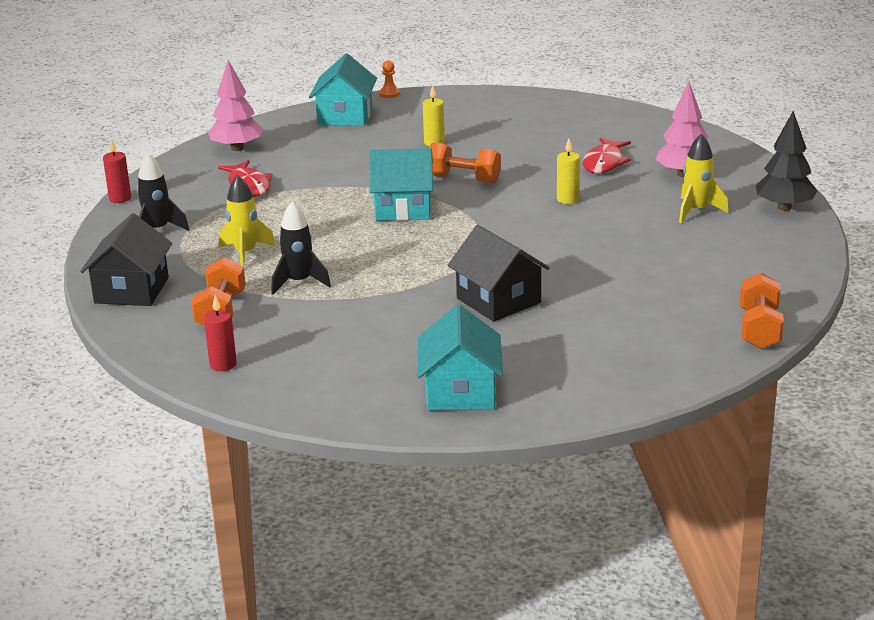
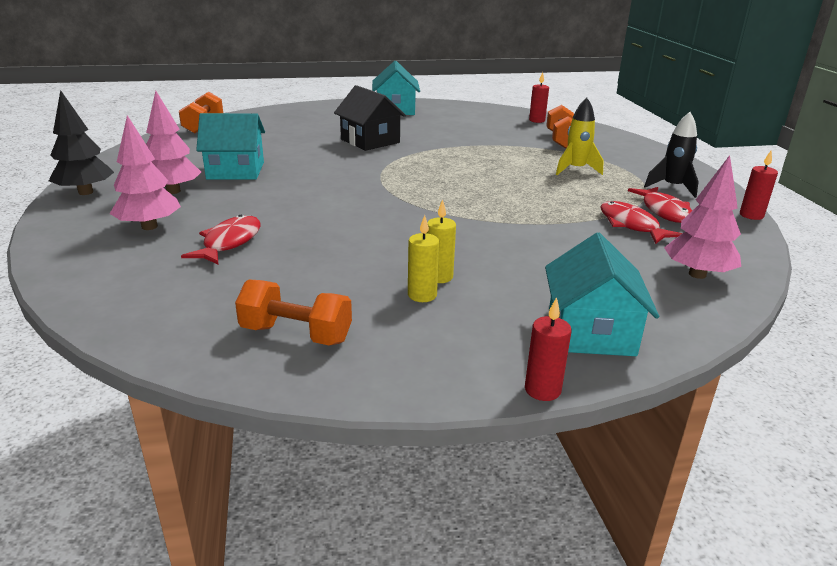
camera: 175 degrees right, 0 degrees up
black house [80,213,172,306] -> none
black rocket [271,201,331,295] -> none
turquoise house [369,148,433,221] -> turquoise house moved to [196,113,265,180]
orange pawn [379,60,400,98] -> red candle [525,297,572,401]
orange dumbbell [429,142,501,184] -> orange dumbbell moved to [235,279,352,346]
yellow candle [557,138,580,204] -> yellow candle moved to [408,215,439,302]
yellow rocket [679,133,729,223] -> pink tree [146,91,201,194]
none -> red fish [628,187,692,223]

